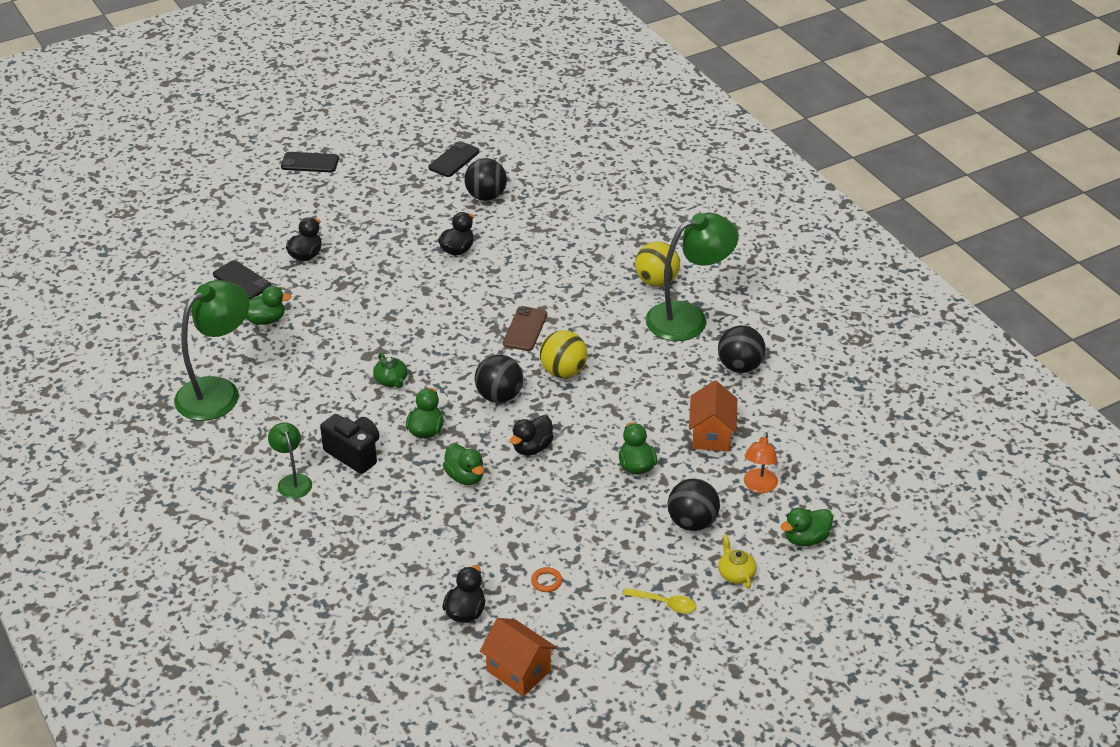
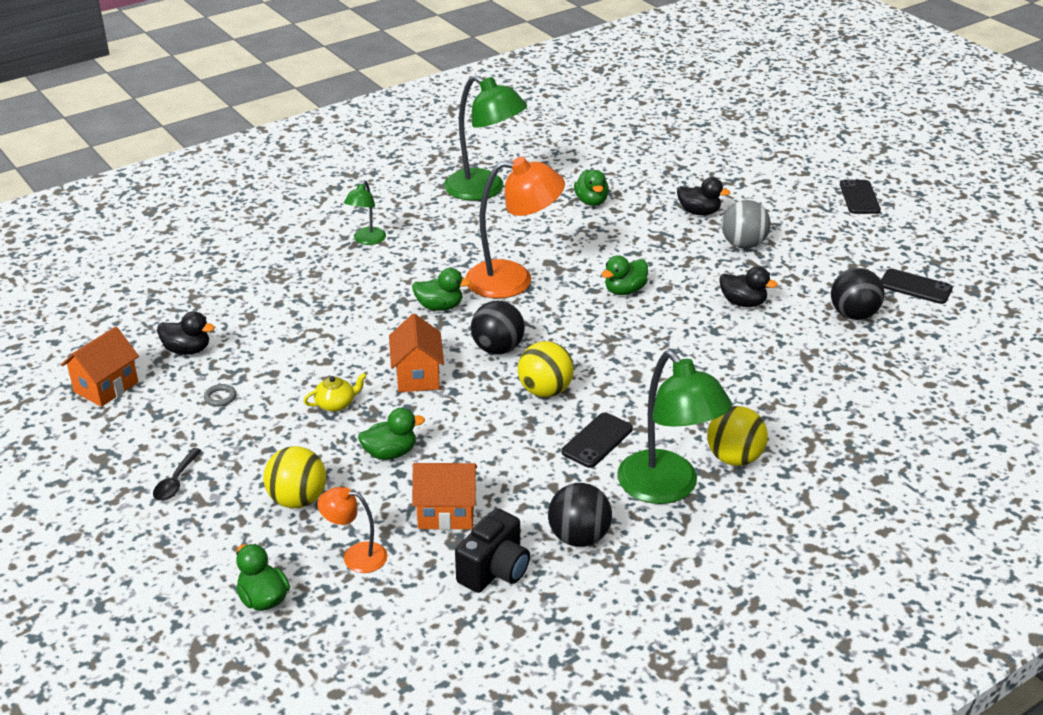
camera: 85 degrees right, 5 degrees down
black phone [213,260,271,299] -> black phone moved to [561,412,633,468]
green lamp [268,422,312,499] -> green lamp turned 135 degrees clockwise [344,180,386,245]
black camera [320,414,379,474] -> black camera moved to [455,508,530,593]
green teapot [373,353,407,388] -> orange lamp [466,157,565,298]
green duck [443,443,484,485] -> green duck moved to [601,255,648,295]
brown phone [503,306,547,351] -> none
black duck [510,415,554,456] -> orange house [389,314,444,392]
orange ring [531,567,562,592] -> grey ring [204,384,236,407]
yellow spoon [623,588,696,614] -> black spoon [153,448,202,501]
black ball [667,478,720,531] -> yellow ball [263,446,326,508]
yellow teapot [718,534,757,589] -> yellow teapot moved to [304,373,367,412]
none -> grey ball [722,200,771,249]

